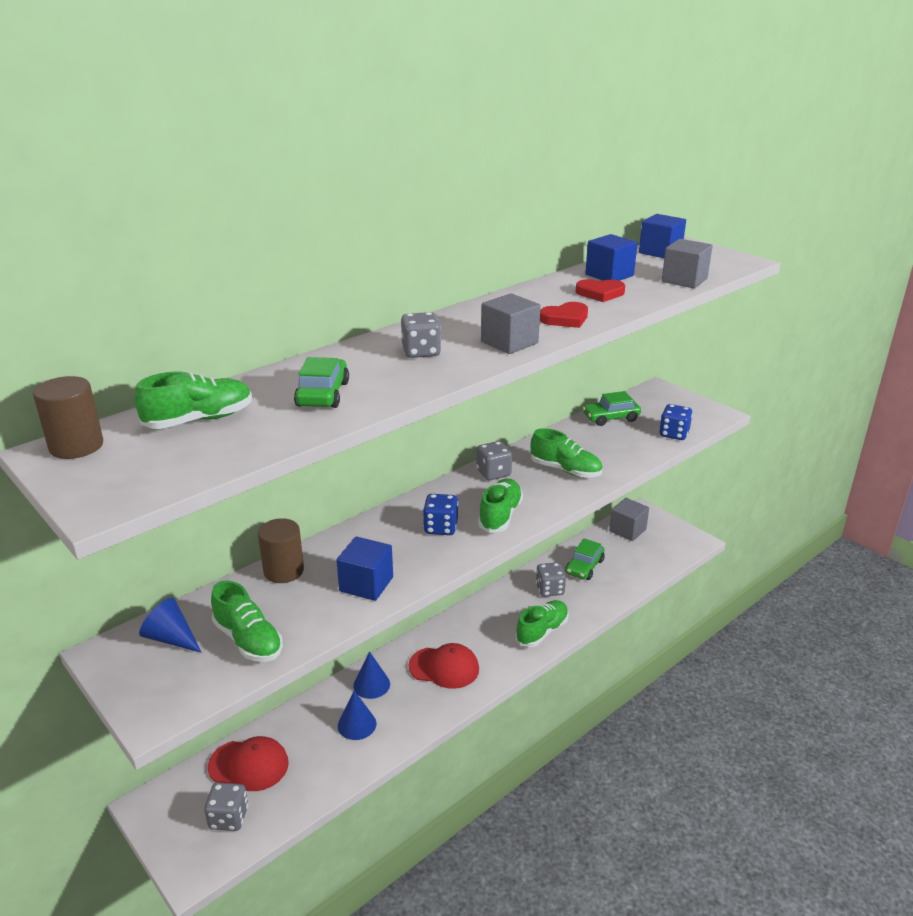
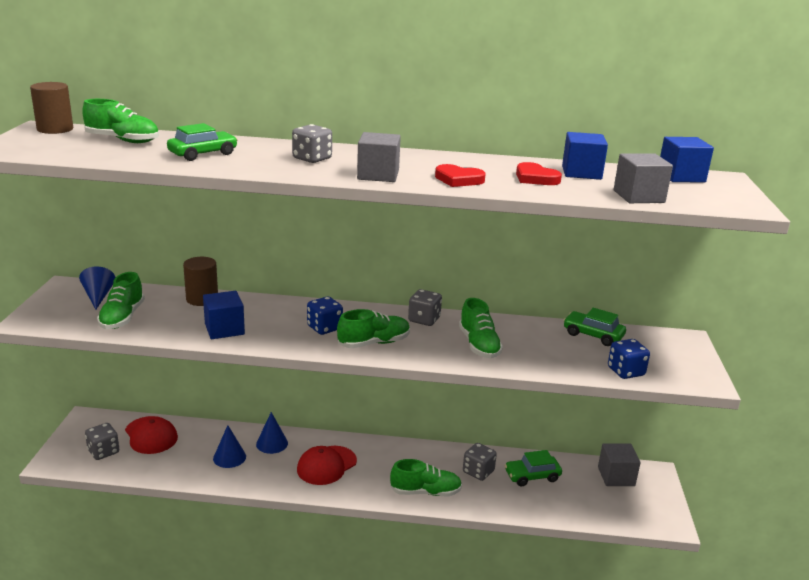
camera: 45 degrees right, 5 degrees down
red cap [408,643,479,689] -> red cap turned 75 degrees clockwise [297,446,357,485]

